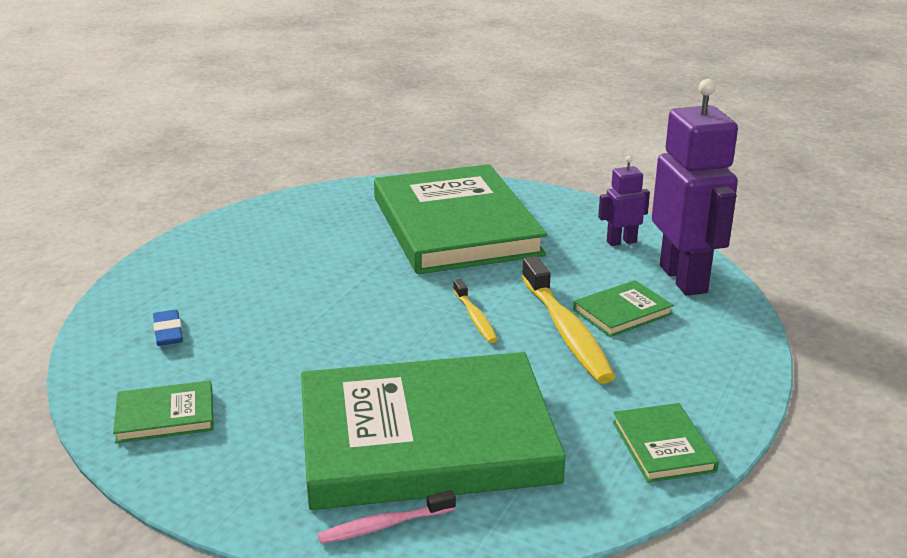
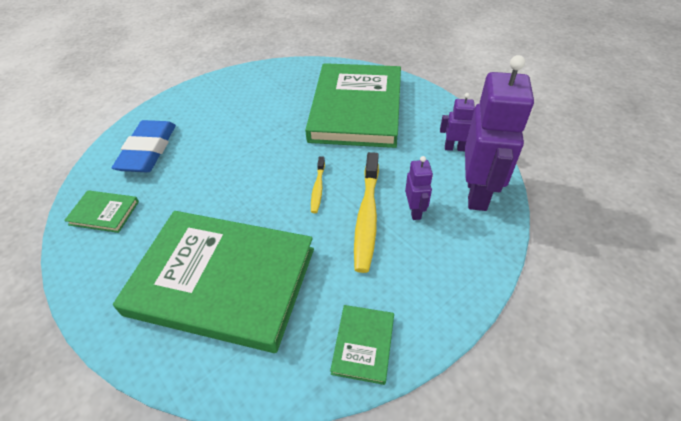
camera: 25 degrees right, 20 degrees up
blue eraser [153,309,183,346] -> blue eraser [112,120,176,172], size x2.14
pink toothbrush [318,490,456,544] -> none
green book [573,280,674,337] -> purple robot [405,156,433,220]

